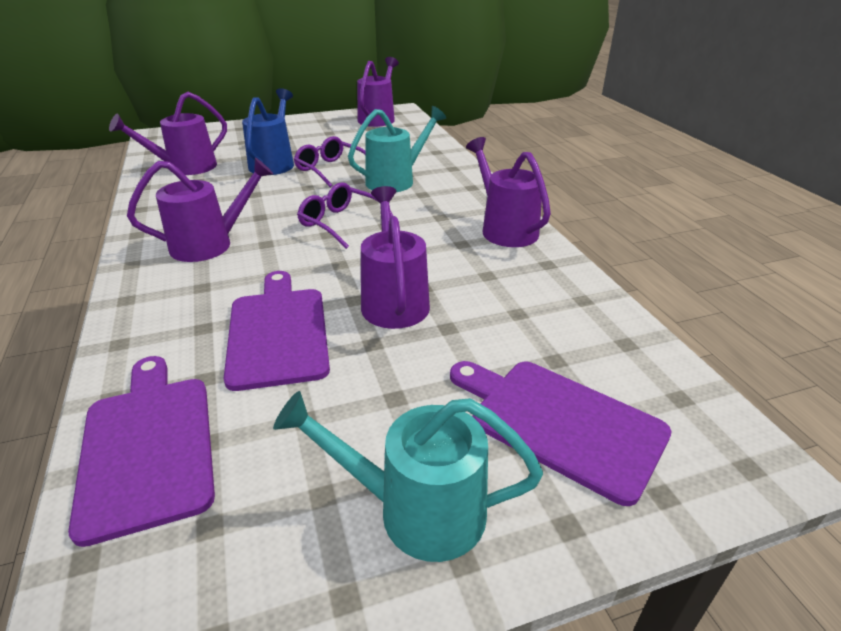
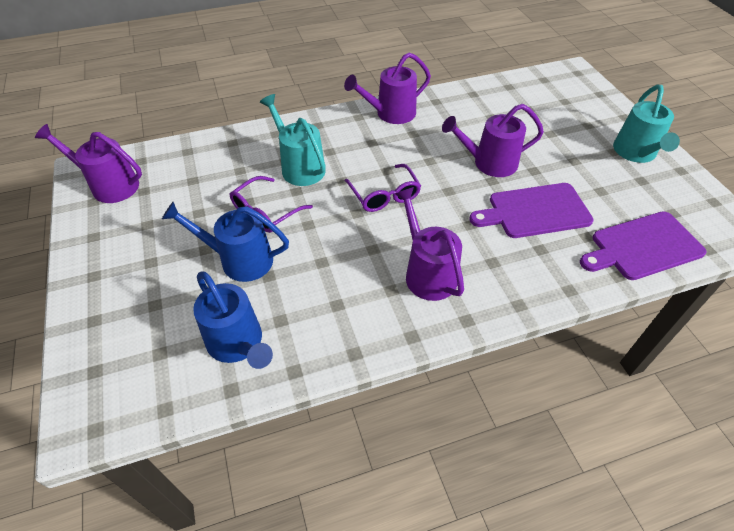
camera: 90 degrees left, 15 degrees up
purple watering can [109,92,227,175] -> blue watering can [193,272,273,369]
purple glasses [297,182,393,249] -> purple glasses turned 60 degrees counterclockwise [344,164,421,212]
purple cutting board [450,361,672,506] -> none

